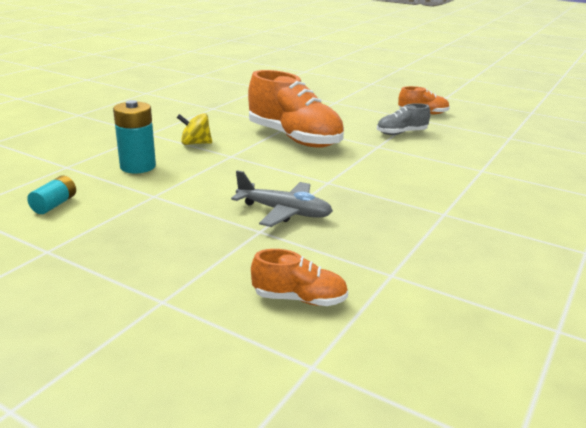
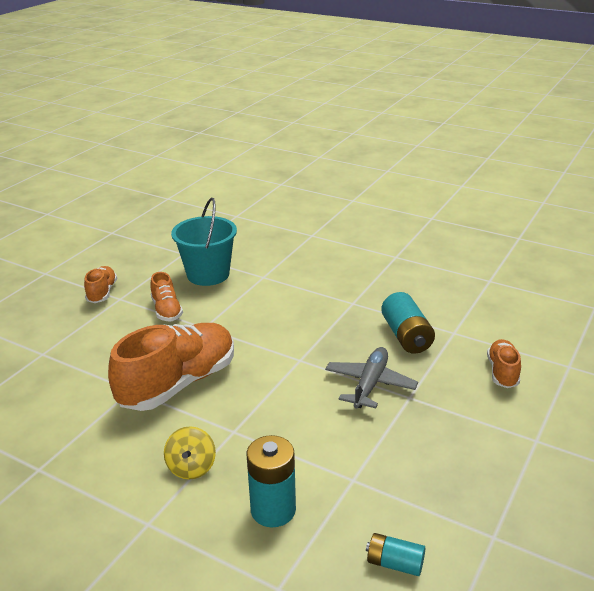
camera: 90 degrees left, 5 degrees up
grey shoe [377,103,430,135] -> orange shoe [150,272,183,321]
none -> turquoise bucket [171,198,237,286]
none -> turquoise battery [381,292,435,354]

